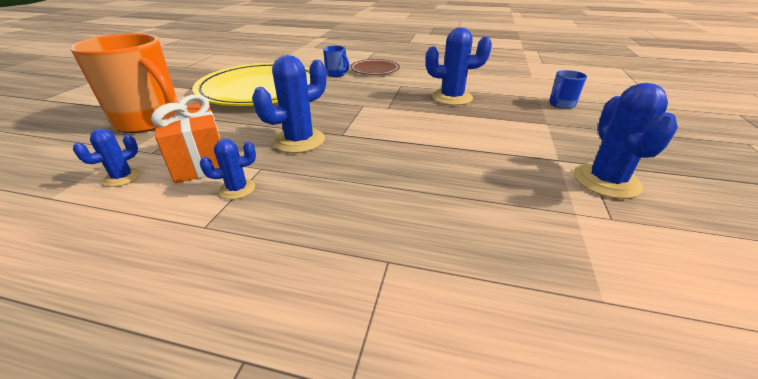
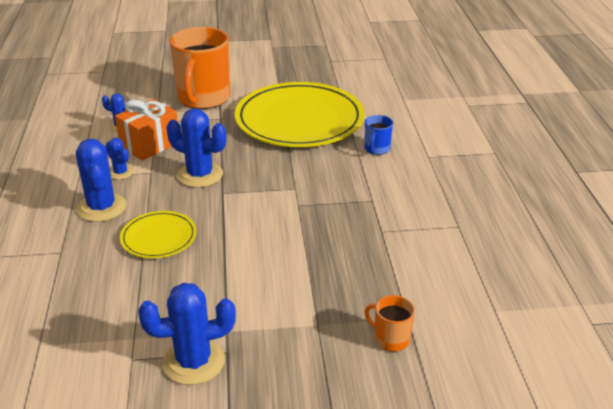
camera: 70 degrees right, 0 degrees up
brown plate [350,59,400,75] -> none
blue cactus [425,28,492,105] -> blue cactus moved to [76,139,126,222]
blue mug [549,70,587,109] -> orange mug [364,295,415,352]
none -> yellow plate [120,211,197,258]

